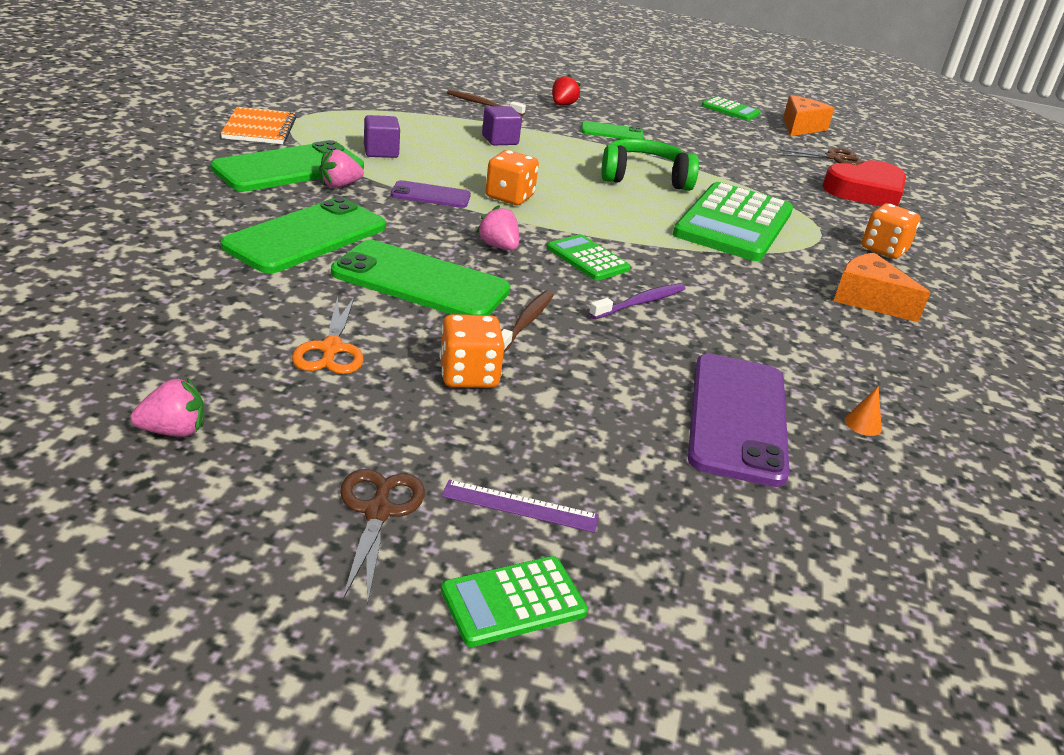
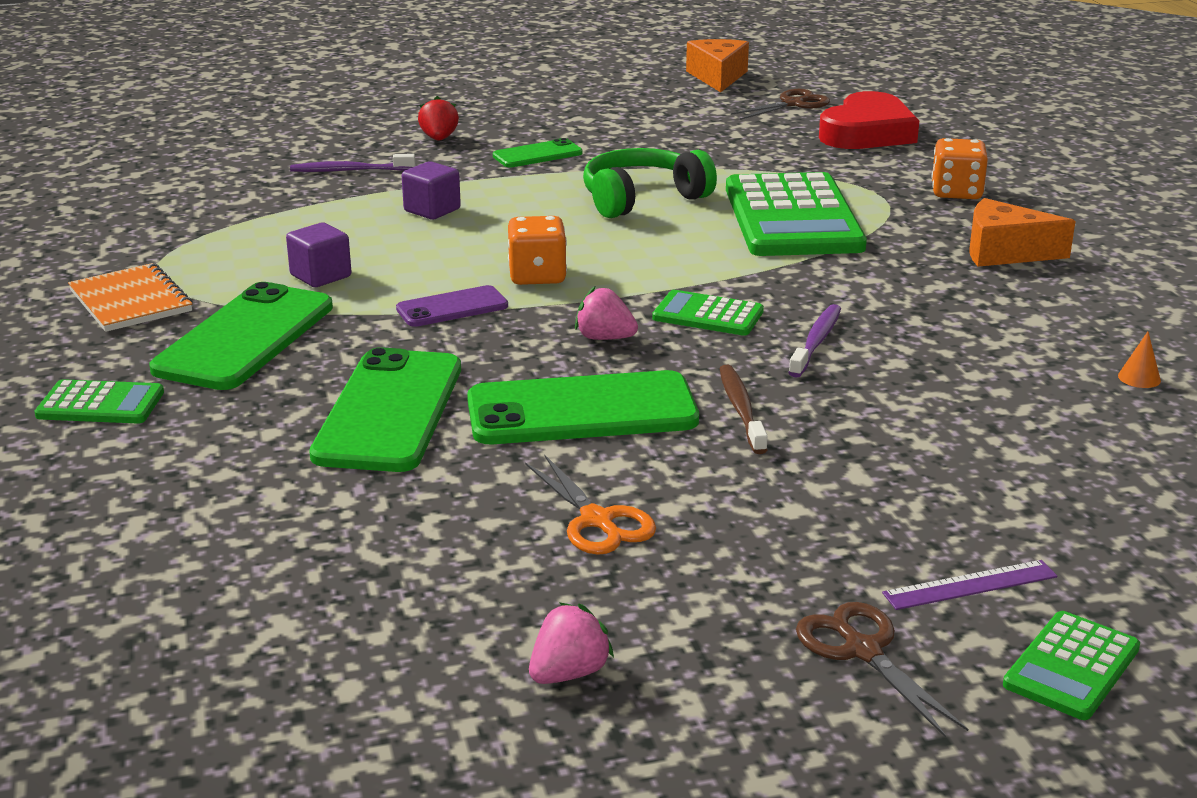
camera: 25 degrees left, 5 degrees down
pink strawberry [319,149,364,188] -> none
orange dice [440,314,505,388] -> none
brown toothbrush [447,90,526,116] -> purple toothbrush [290,154,415,172]
purple phone [688,354,790,487] -> none
green calculator [702,96,761,121] -> green calculator moved to [34,379,164,424]

